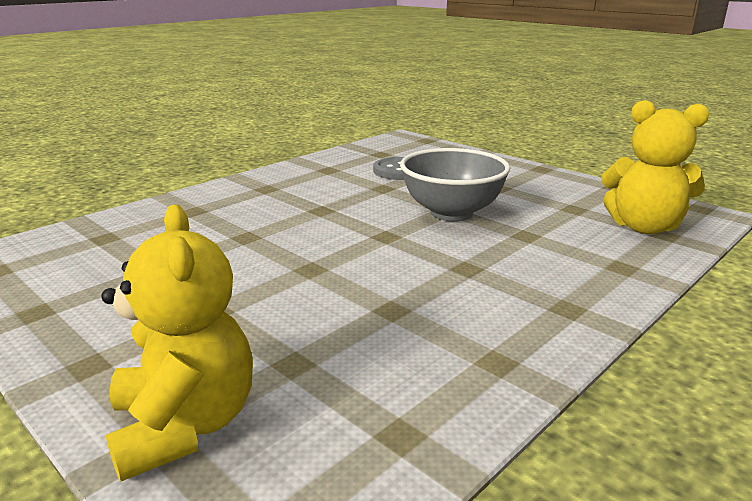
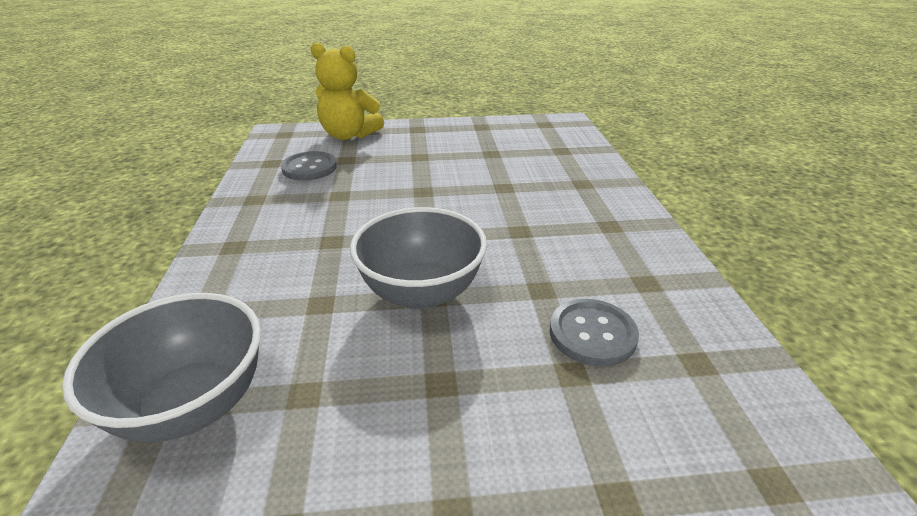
camera: 130 degrees right, 10 degrees up
yellow teddy bear [601,100,709,234] -> grey bowl [62,293,261,443]
none -> grey button [281,151,337,181]

